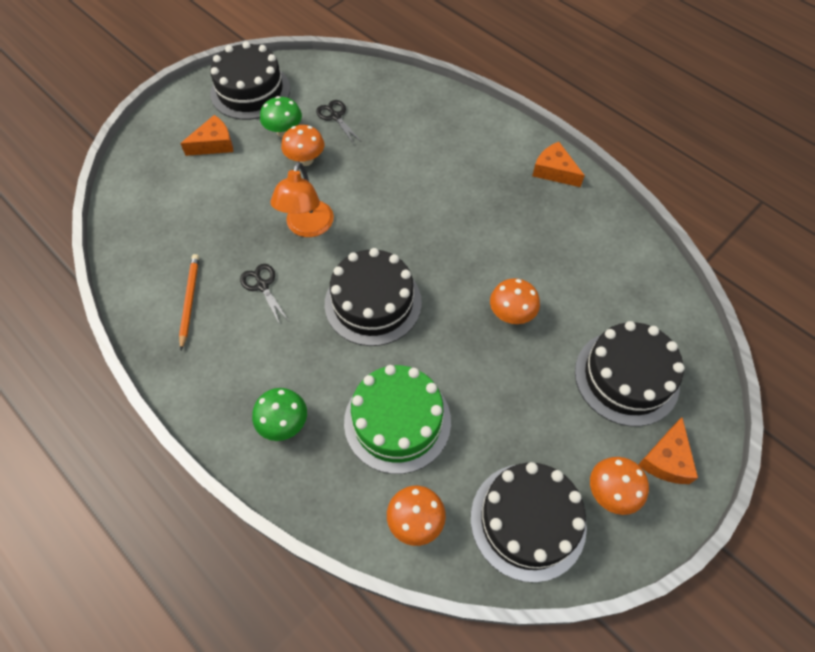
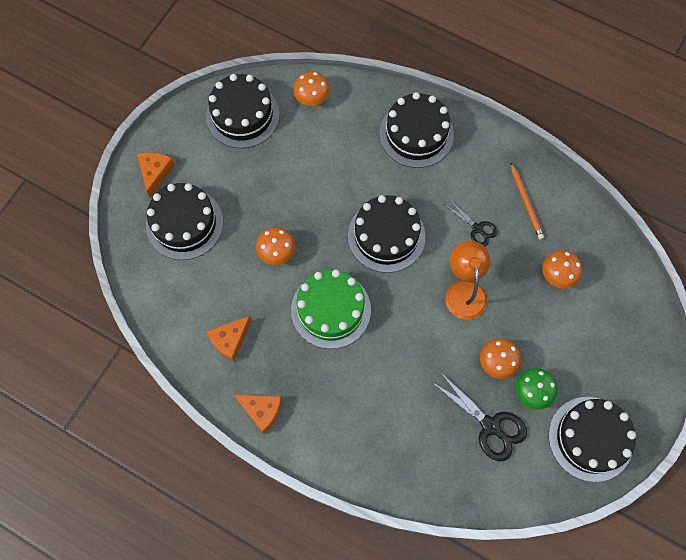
camera: 165 degrees right, 10 degrees up
orange cheese [180,115,233,156] -> orange cheese moved to [206,316,252,361]
green mushroom [252,388,307,441] -> black cake [380,92,454,168]
black scissors [316,100,360,144] -> black scissors [432,372,527,461], size x1.63
green cake [344,365,451,474] -> green cake moved to [291,269,371,349]
orange mushroom [590,457,649,515] -> orange mushroom moved to [542,250,583,289]

